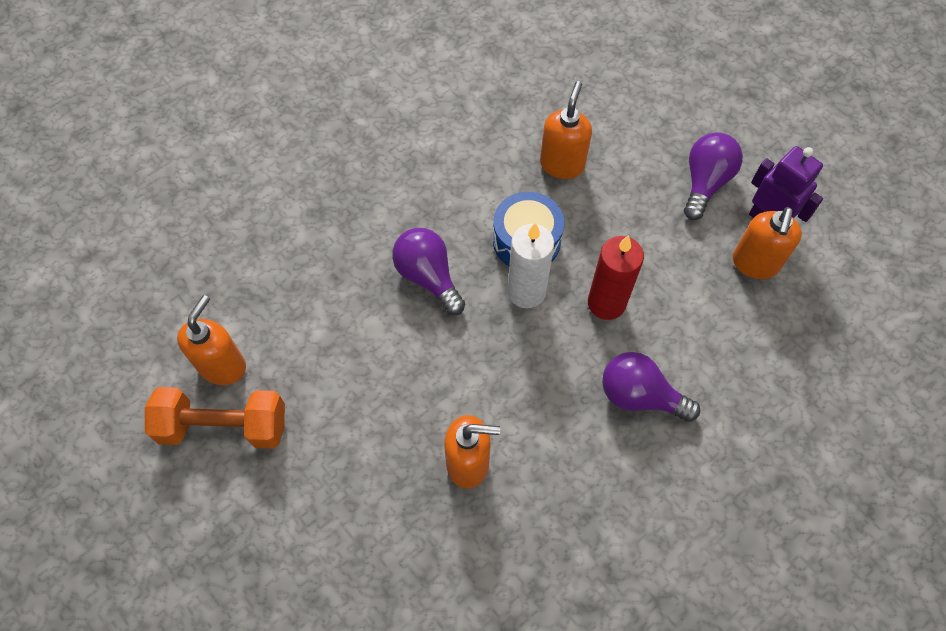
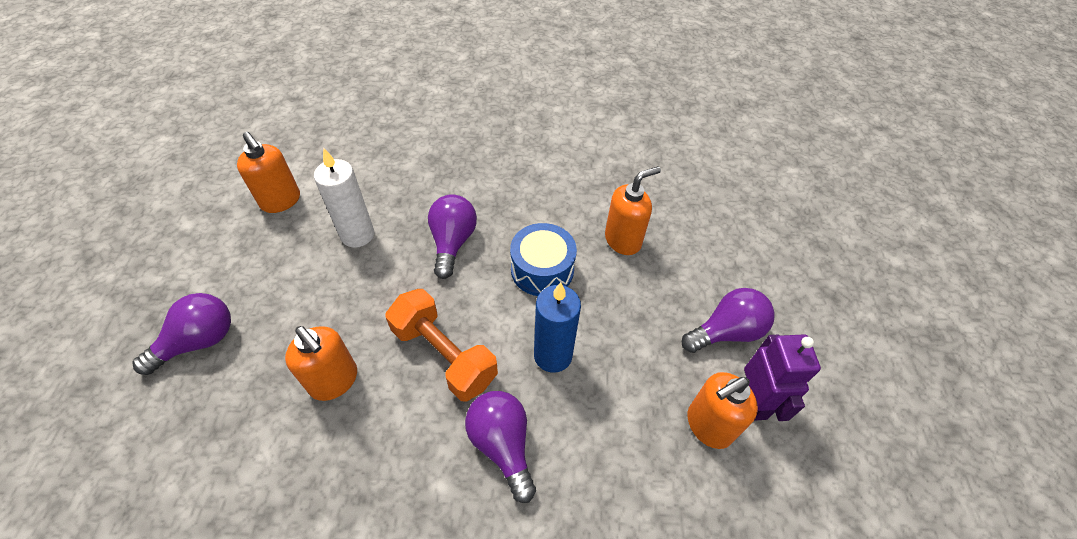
camera: 40 degrees right, 10 degrees down
orange dumbbell [145,387,285,449] -> orange dumbbell moved to [386,289,498,402]
orange soap dispenser [177,295,246,385] -> orange soap dispenser turned 75 degrees clockwise [237,132,300,213]
white candle [507,223,554,308] -> white candle moved to [314,148,374,248]
red candle [588,235,644,320] -> blue candle [534,282,581,373]
none -> purple light bulb [132,293,231,375]

